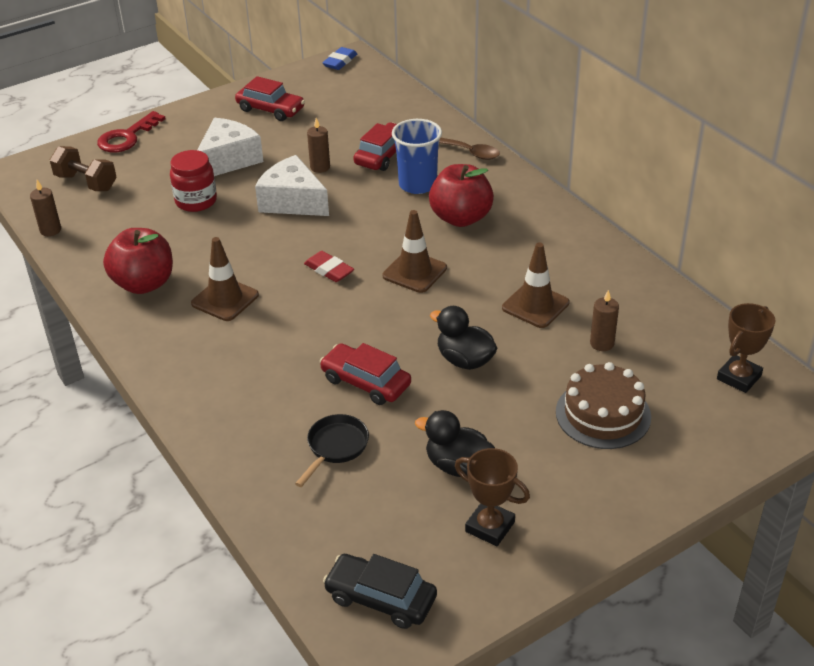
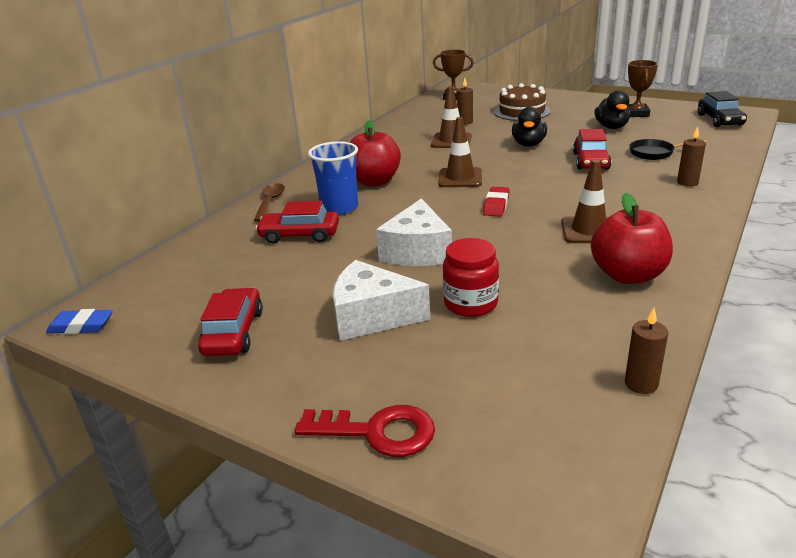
camera: 115 degrees left, 10 degrees down
brown dumbbell [50,146,117,191] -> none
brown candle [307,118,330,173] -> brown candle moved to [677,126,706,186]

